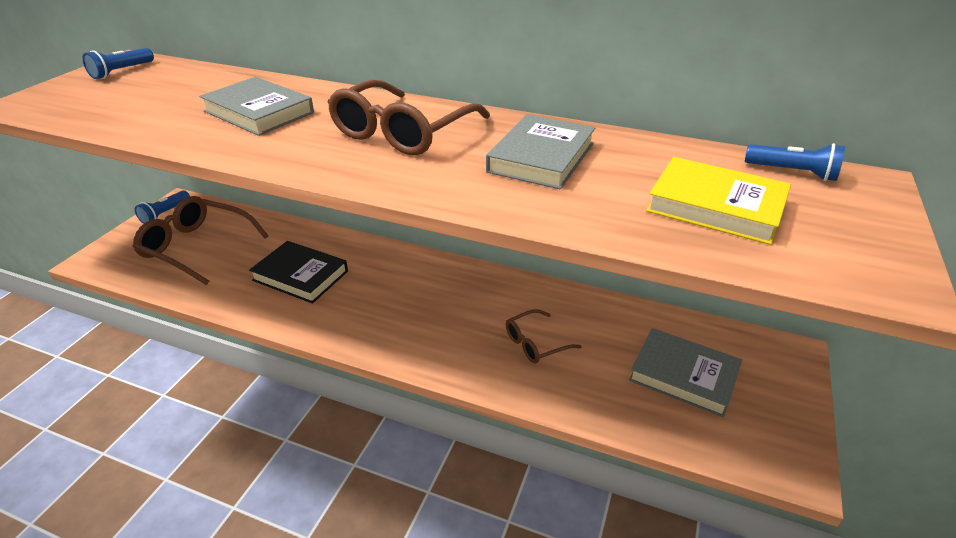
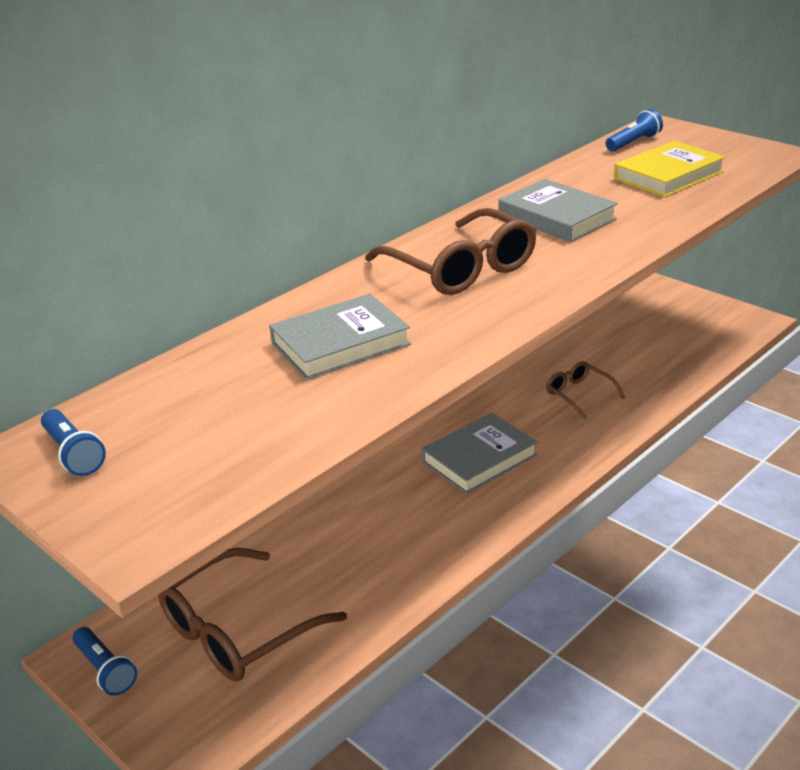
camera: 65 degrees left, 5 degrees down
black book [249,241,348,303] -> none
brown glasses [506,309,581,363] -> brown glasses turned 150 degrees clockwise [546,361,625,419]
grey book [629,328,742,417] -> grey book moved to [422,413,537,494]

